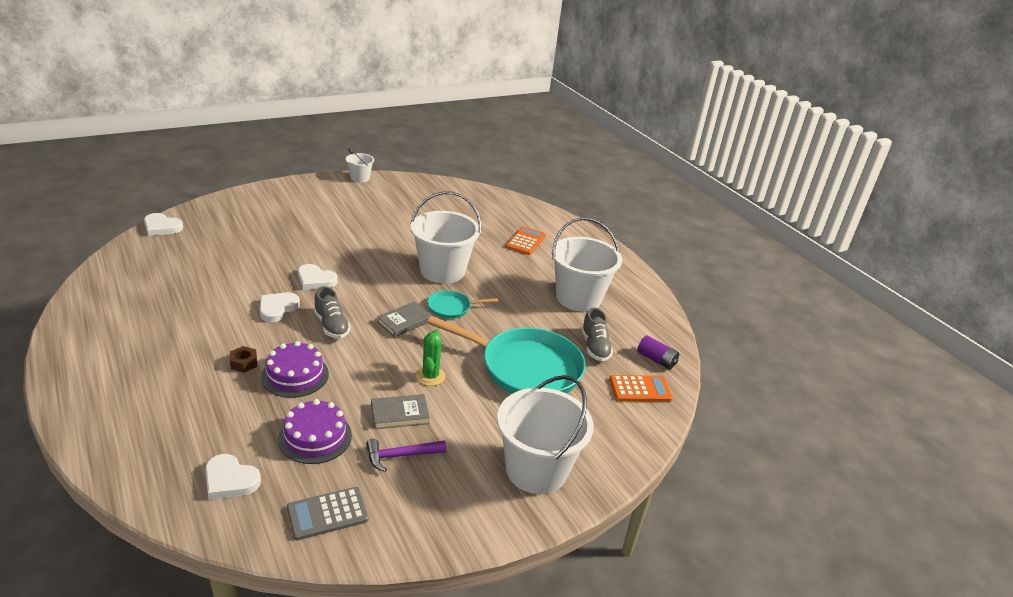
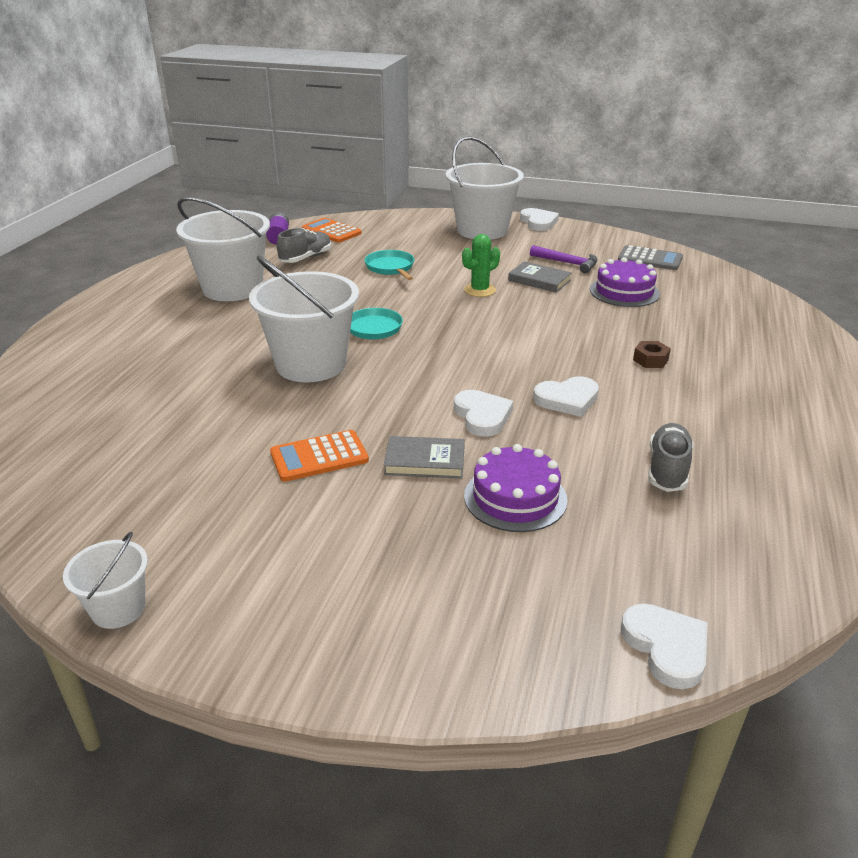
camera: 130 degrees left, 0 degrees up
white heart [205,454,261,499] -> white heart moved to [520,208,559,231]
purple cake [261,341,329,398] -> purple cake moved to [464,444,568,532]
grey shoe [314,286,351,338] -> grey shoe moved to [648,423,693,492]
grey book [377,302,432,337] -> grey book moved to [384,436,465,478]
turquoise pan [427,316,585,394] -> turquoise pan [364,250,414,280], size x0.47
orange calculator [506,227,546,255] -> orange calculator moved to [270,430,369,482]

